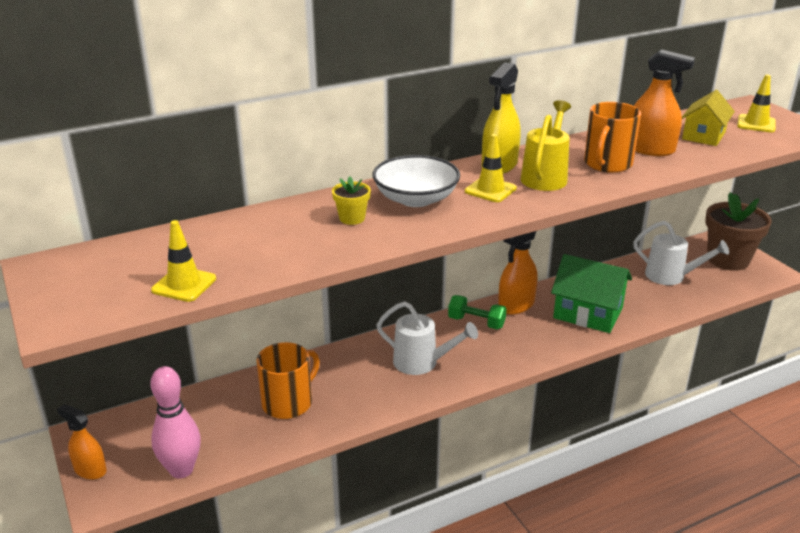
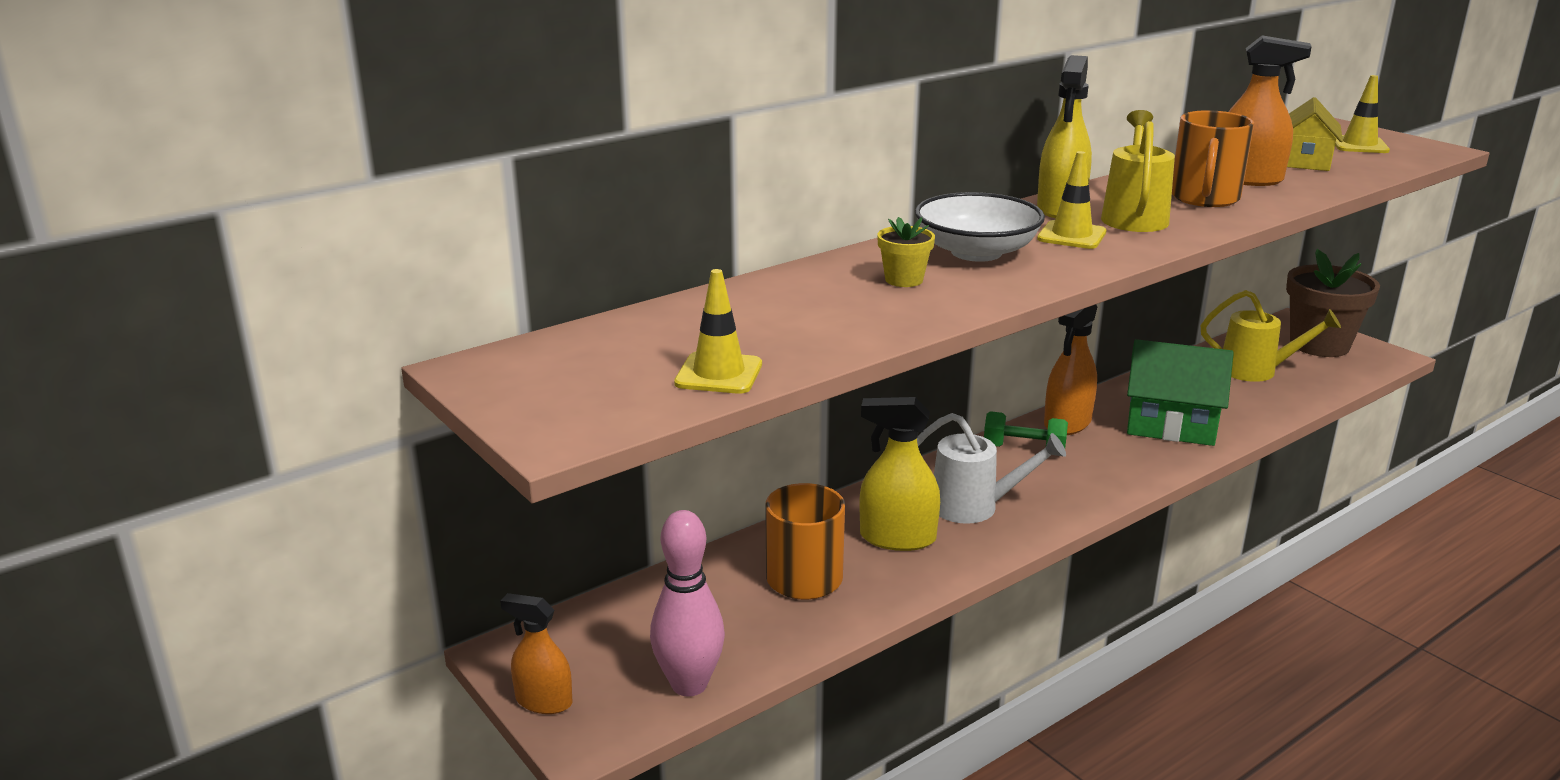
camera: 10 degrees left, 5 degrees down
white watering can [633,221,729,285] -> yellow watering can [1201,290,1341,382]
none -> yellow spray bottle [859,397,940,551]

